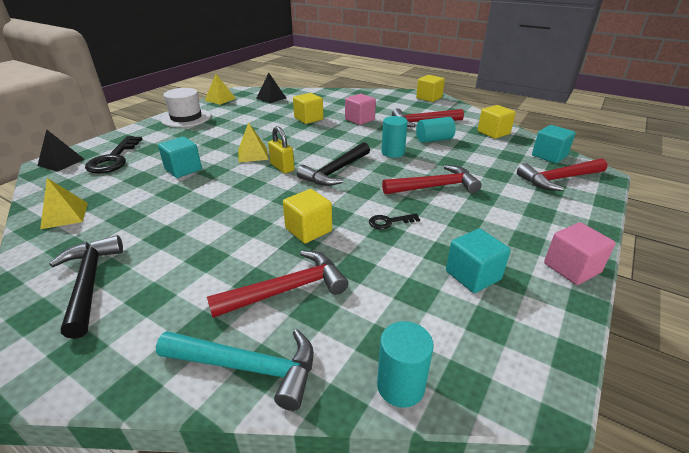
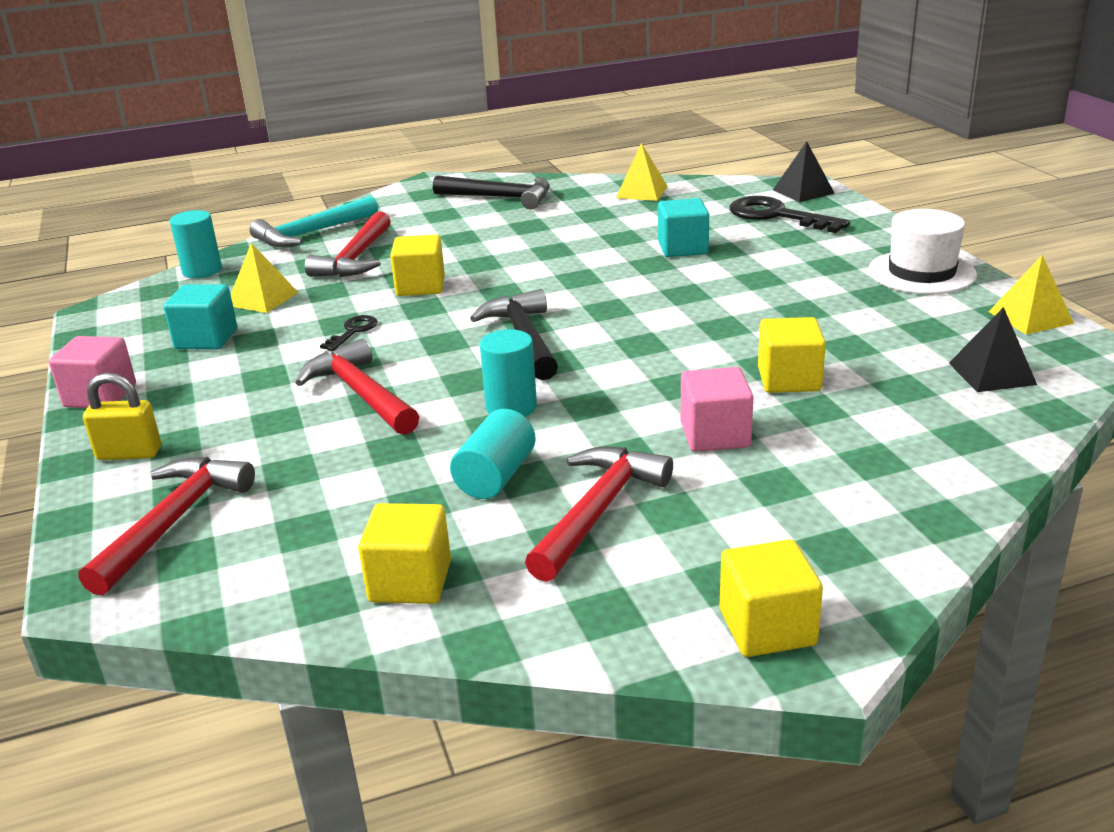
camera: 130 degrees right, 5 degrees down
yellow pyramid [238,122,269,163] -> yellow pyramid moved to [231,243,299,313]
yellow padlock [268,126,294,173] -> yellow padlock moved to [83,373,161,460]
red hammer [382,165,481,194] -> red hammer turned 120 degrees clockwise [295,339,419,435]
turquoise cube [532,125,576,163] -> none

